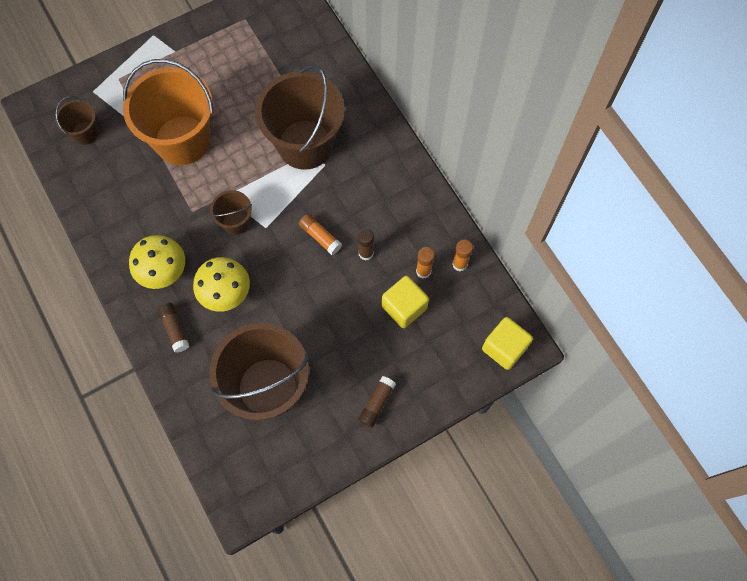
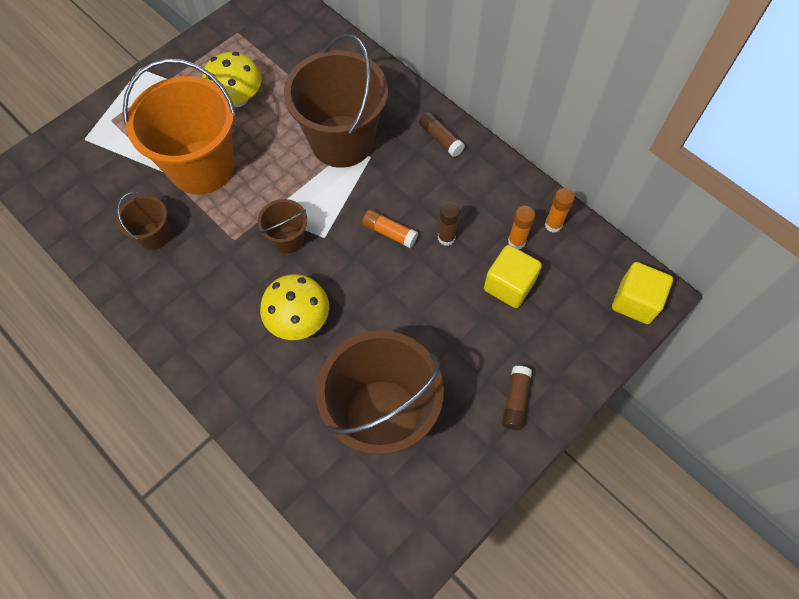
camera: 15 degrees left, 5 degrees down
brown bucket [55,96,98,145] -> brown bucket moved to [117,192,170,250]
yellow mushroom [129,235,185,289] -> yellow mushroom moved to [202,52,262,107]
brown glue stick [158,303,189,353] -> brown glue stick moved to [419,112,465,157]

